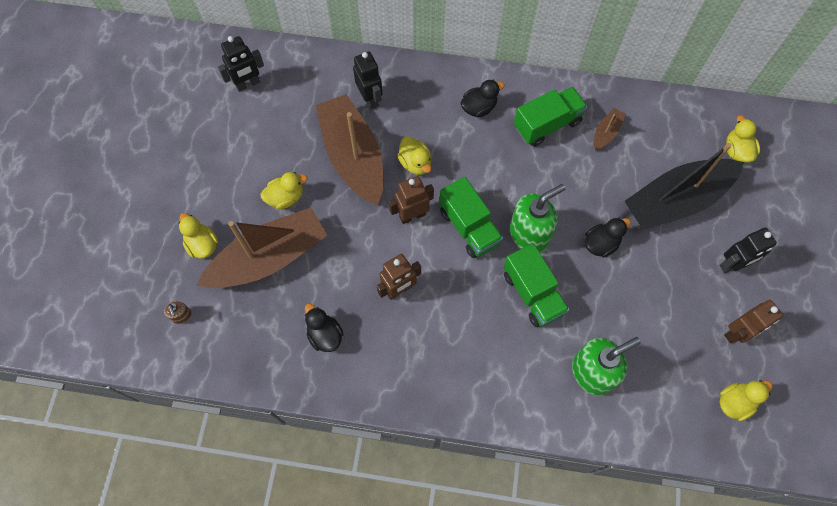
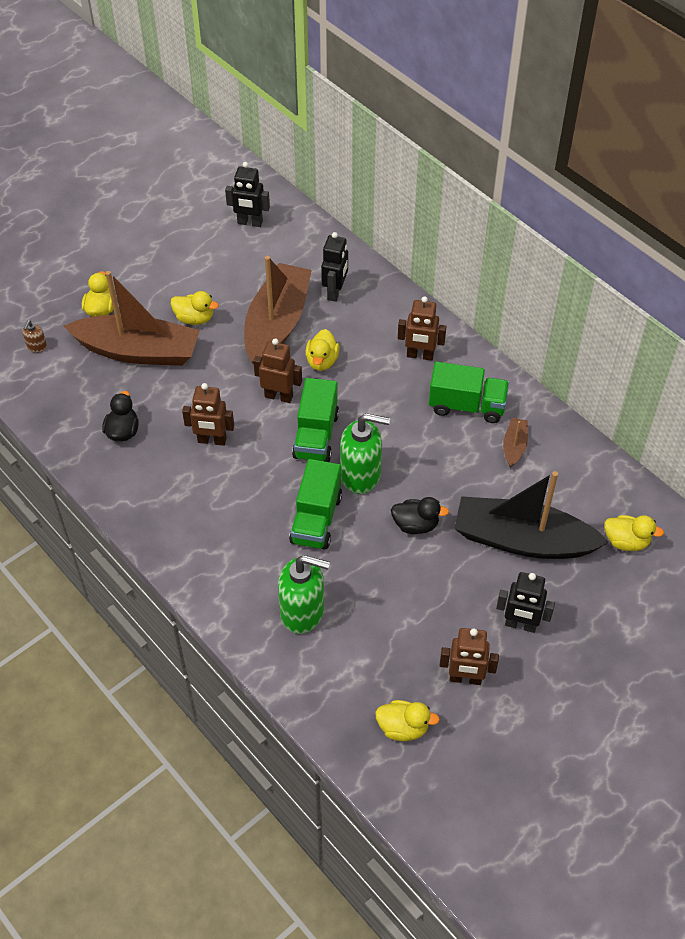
camera: 40 degrees right, 15 degrees down
black duck [460,80,504,118] -> brown robot [398,296,446,361]
brown boat [594,108,626,150] -> brown boat turned 60 degrees counterclockwise [503,418,528,468]
yellow duck [726,115,760,163] -> yellow duck turned 75 degrees clockwise [604,515,664,551]

